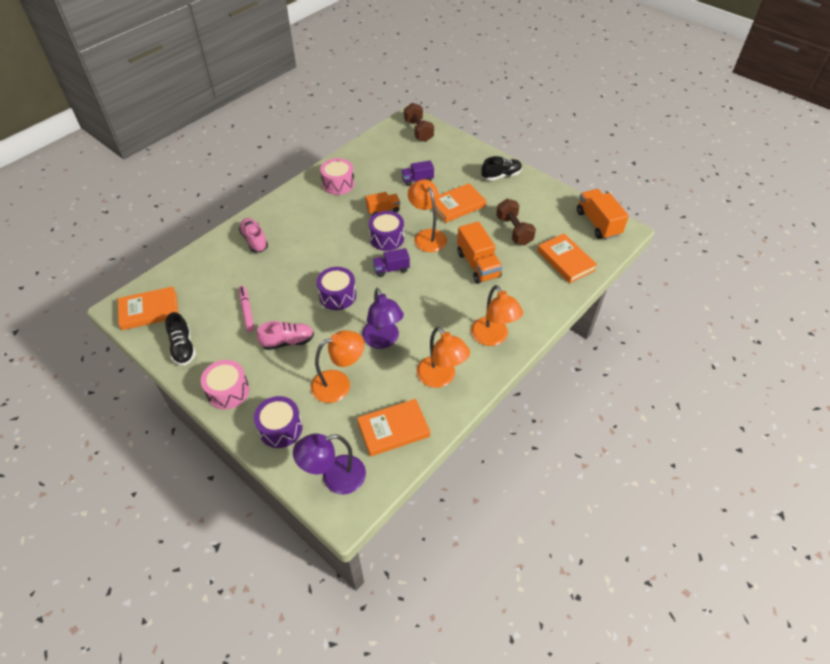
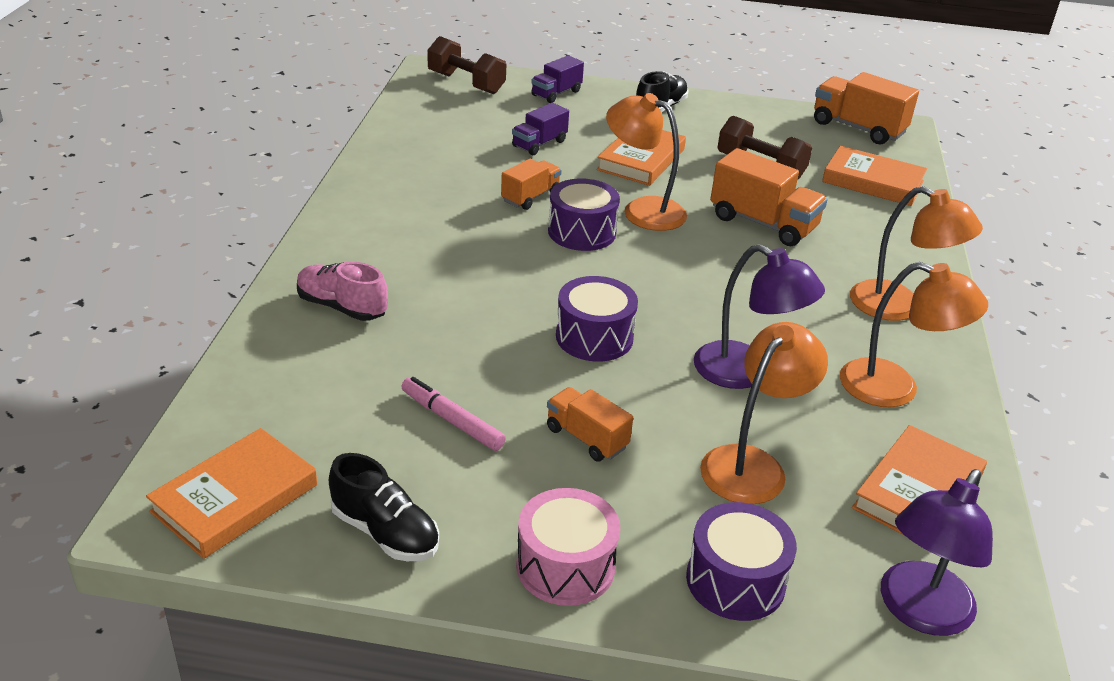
camera: 35 degrees left, 15 degrees down
pink shoe [256,321,314,350] -> orange truck [547,387,633,462]
pink drum [320,158,354,195] -> none
purple truck [373,248,410,277] -> purple truck moved to [531,55,584,103]

